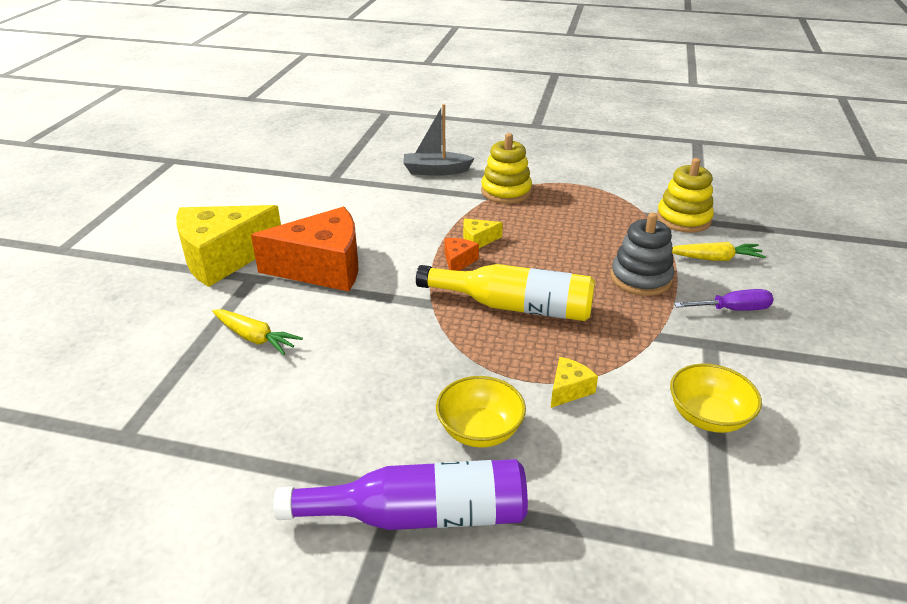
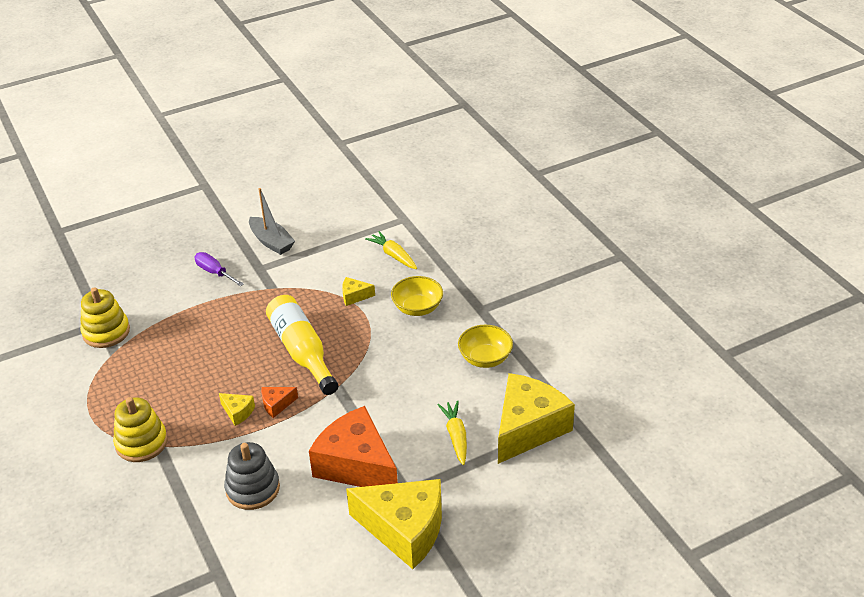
camera: 130 degrees left, 5 degrees up
purple bottle [273,459,528,530] -> none
grey boat [403,104,475,176] -> grey boat moved to [249,188,295,255]
grey stacking toy [611,212,674,296] -> grey stacking toy moved to [224,442,280,510]
yellow bowl [670,363,762,433] -> yellow bowl moved to [458,325,513,368]
yellow carrot [672,242,766,261] -> yellow carrot moved to [365,231,417,269]
none -> yellow cheese [498,373,575,464]

